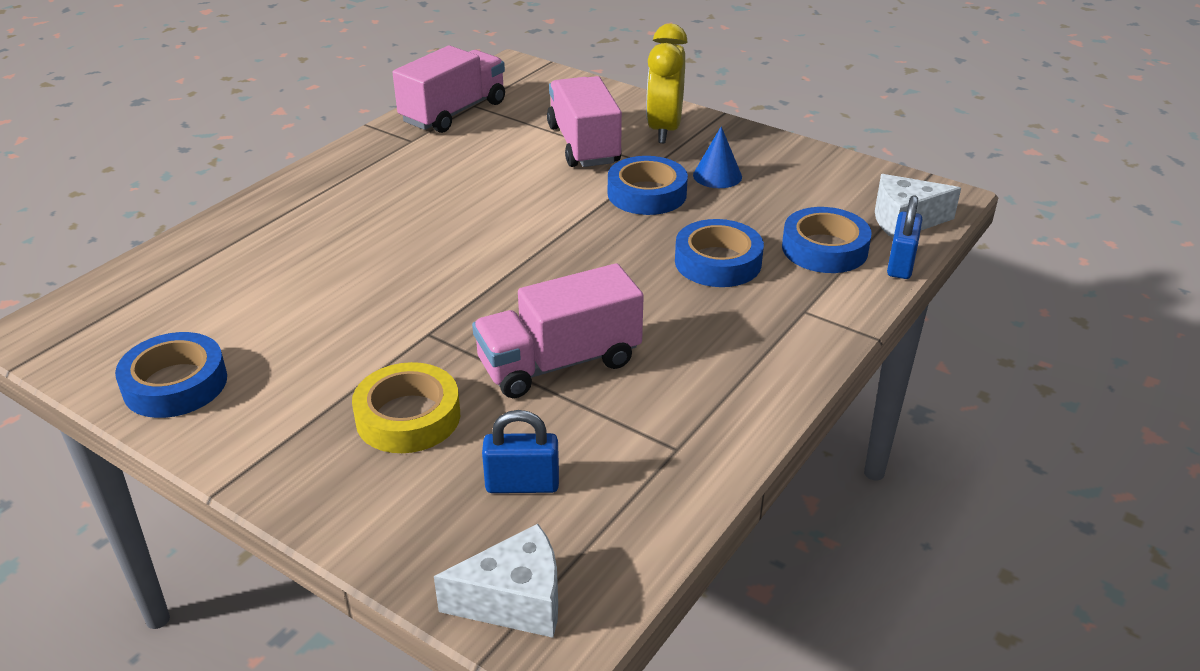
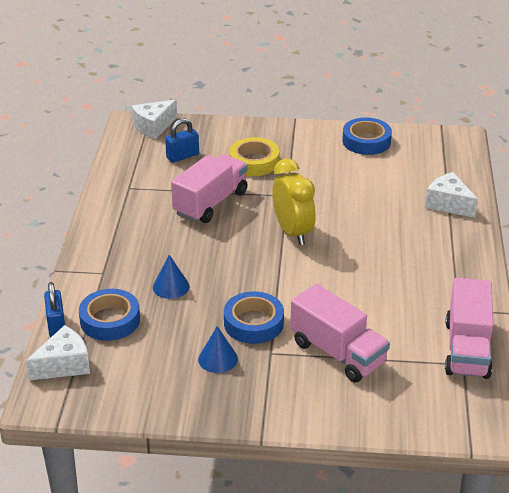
camera: 150 degrees right, 0 degrees up
yellow clock [646,24,687,143] -> yellow clock moved to [272,158,316,245]
blue tape [675,219,764,287] -> blue cone [153,255,189,299]
none -> white cheese [425,172,478,218]

